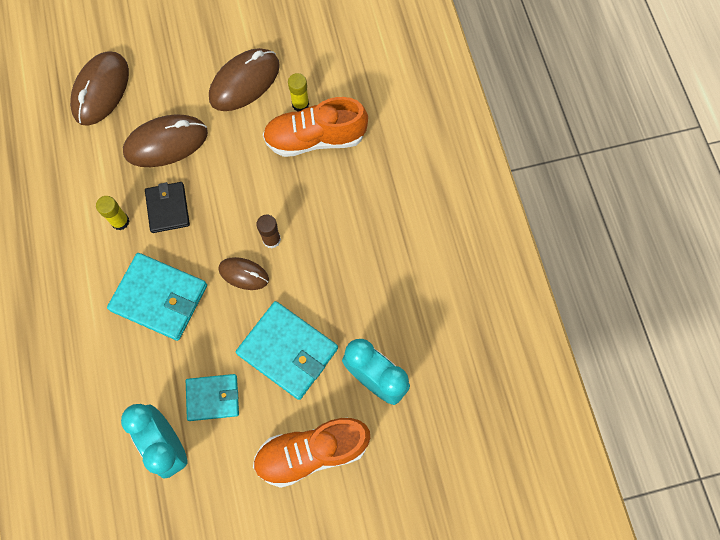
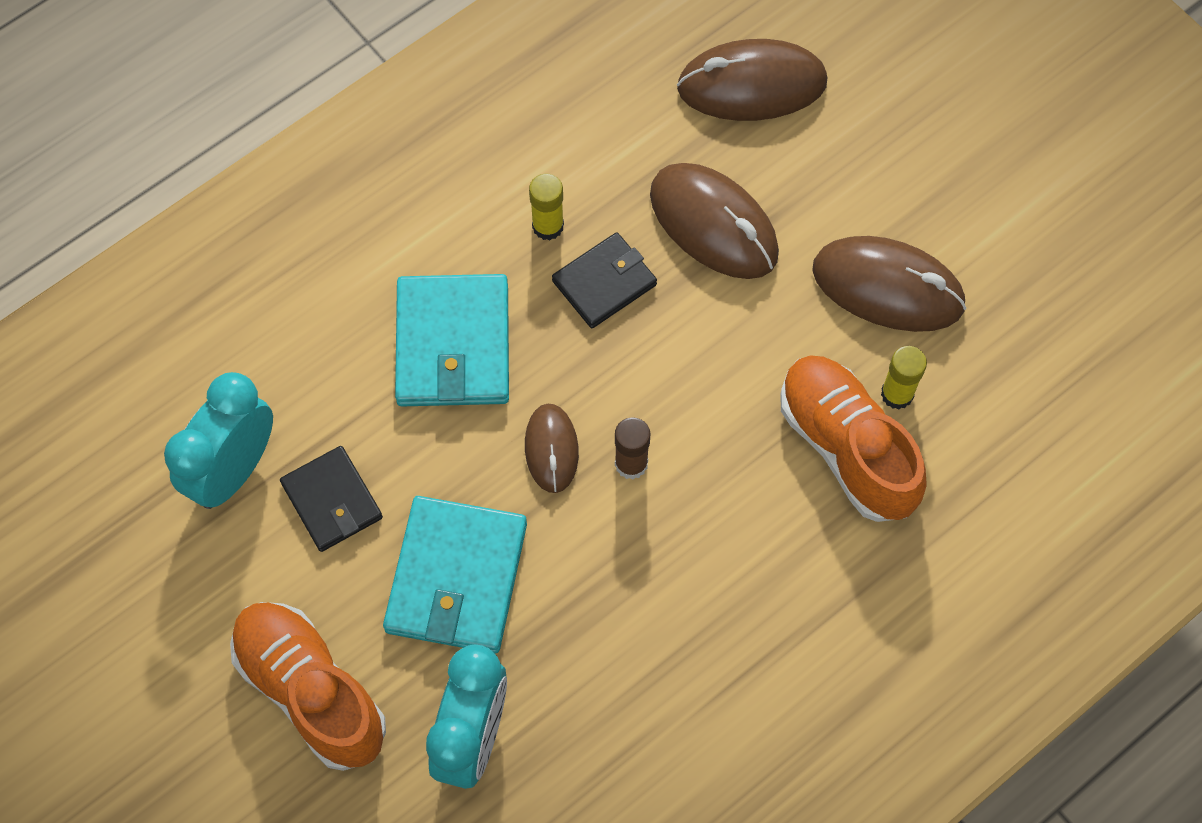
camera: 65 degrees right, 5 degrees down
turquoise wallet [186,374,239,421] -> black wallet [280,446,383,552]

